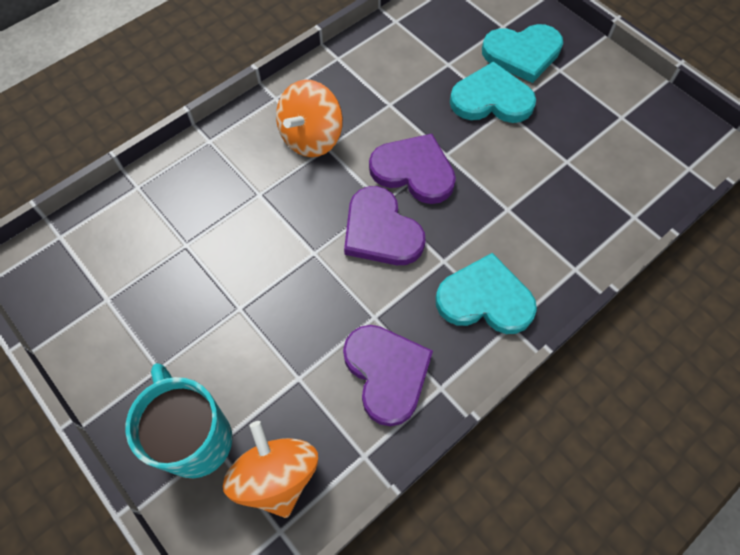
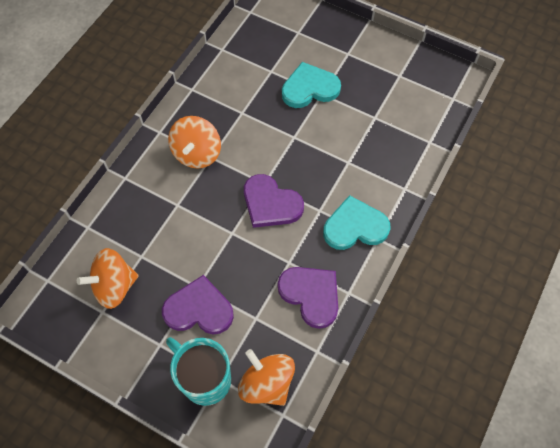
camera: 20 degrees left, 0 degrees up
purple heart [369,134,456,204] -> purple heart moved to [162,275,234,334]
turquoise heart [482,24,563,83] -> none
none -> orange spinning top [77,248,138,309]

